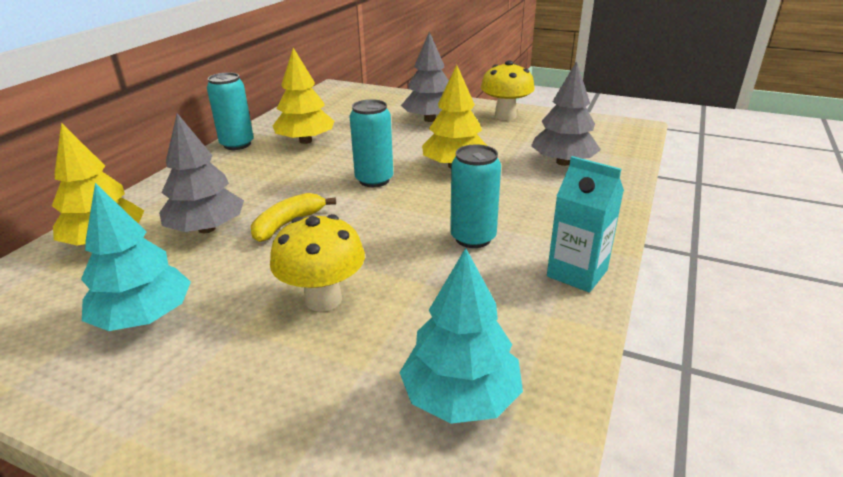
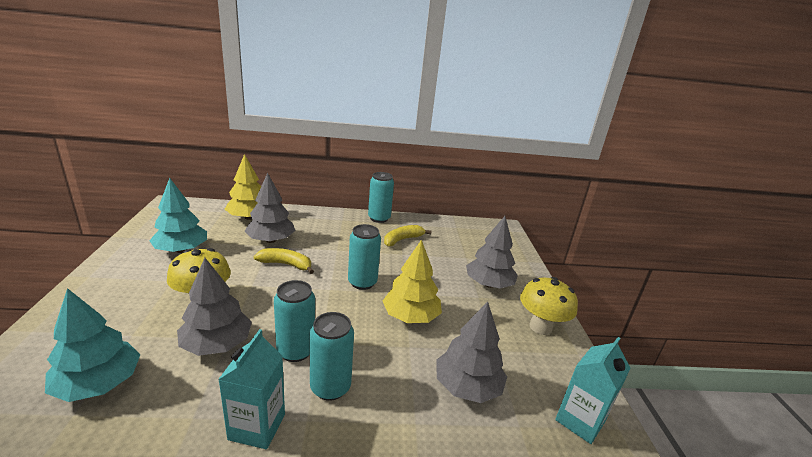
camera: 60 degrees right, 5 degrees down
yellow tree [273,48,334,144] -> yellow banana [384,225,431,247]
none -> grey tree [177,258,252,356]
none -> turquoise can [310,312,354,401]
none -> turquoise carton [555,337,631,444]

